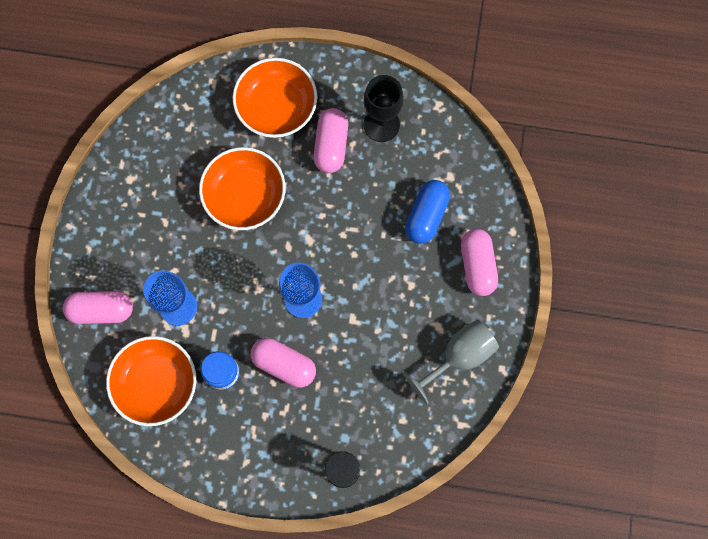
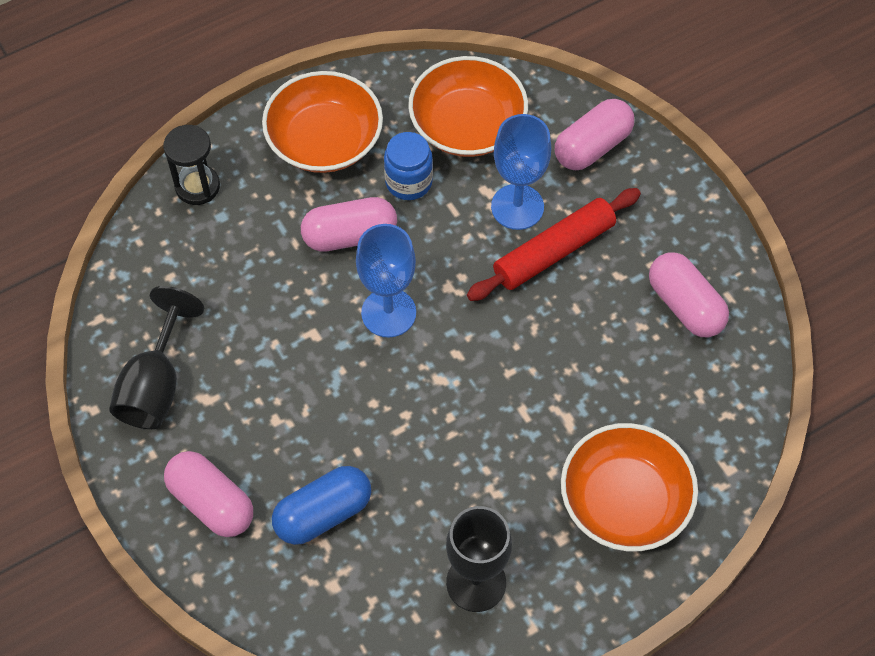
camera: 140 degrees right, 15 degrees down
orange bowl [199,147,286,230] -> orange bowl moved to [262,71,383,173]
pink capsule [314,108,348,173] -> pink capsule moved to [649,253,729,337]
grey goblet [403,320,499,404] -> black goblet [109,286,204,429]
blue capsule [405,180,450,244] -> blue capsule turned 75 degrees clockwise [272,466,371,545]
none -> red rolling pin [467,188,641,301]

